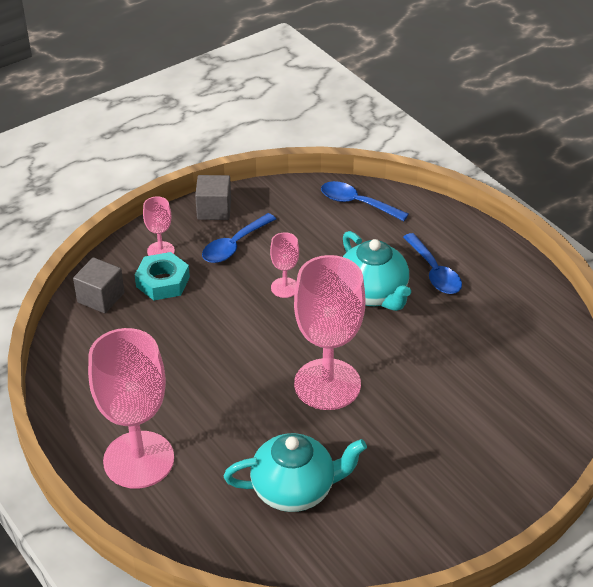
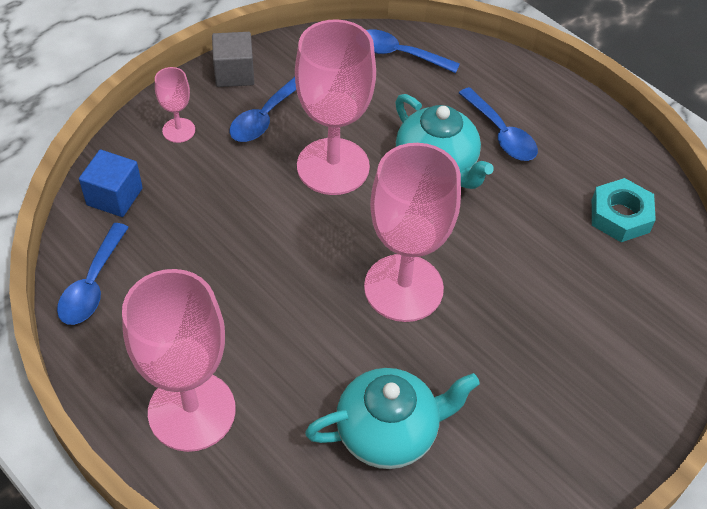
camera: 10 degrees left, 10 degrees up
grey cube [73,257,124,313] -> blue cube [79,150,143,217]
turquoise nut [135,252,190,300] -> turquoise nut moved to [592,178,656,242]
pink goblet [270,232,299,298] -> pink goblet [295,19,376,195], size x2.18
none -> blue spoon [57,223,129,325]

